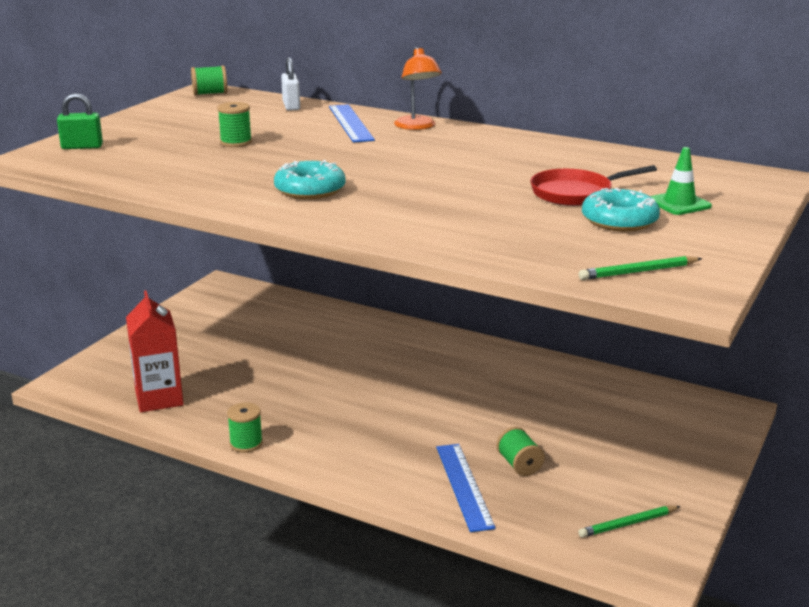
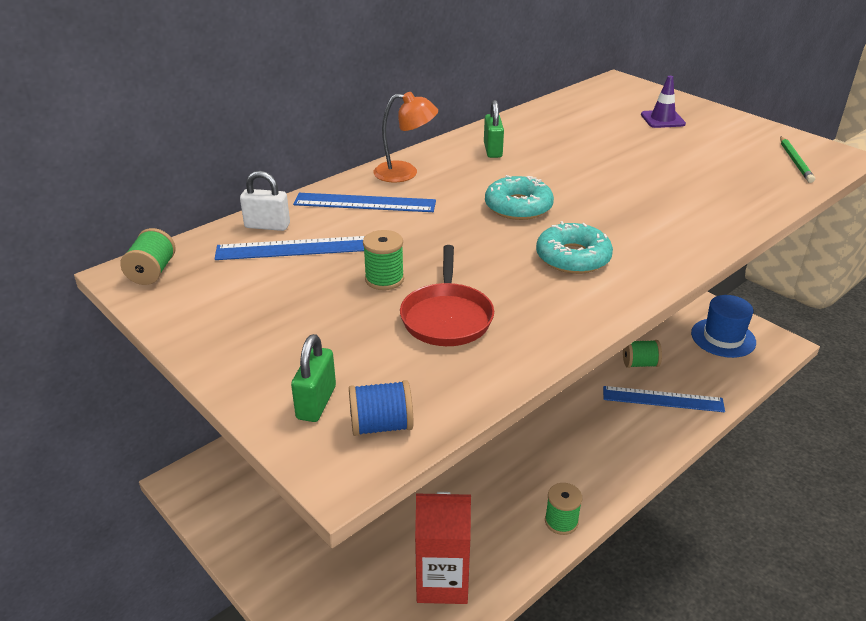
camera: 70 degrees left, 10 degrees up
red pan [530,165,657,206] -> red pan moved to [400,245,494,346]
green pencil [578,506,681,538] -> blue hat [691,295,756,358]
turquoise donut [582,188,660,232] -> turquoise donut moved to [485,175,554,220]
green traffic cone [650,147,712,215] -> purple traffic cone [641,76,686,128]
none -> blue ruler [215,236,365,260]
none -> blue spool [349,380,413,436]
none -> green padlock [484,100,504,158]

